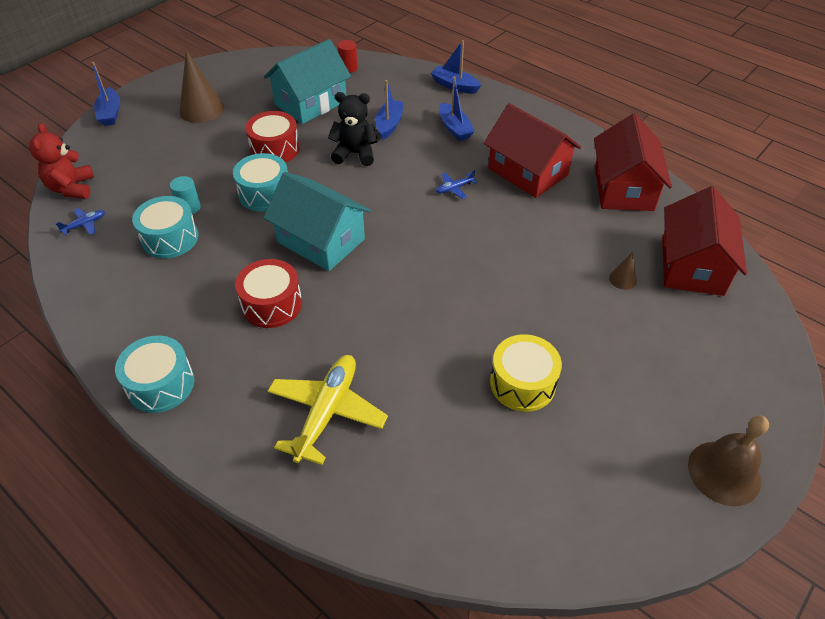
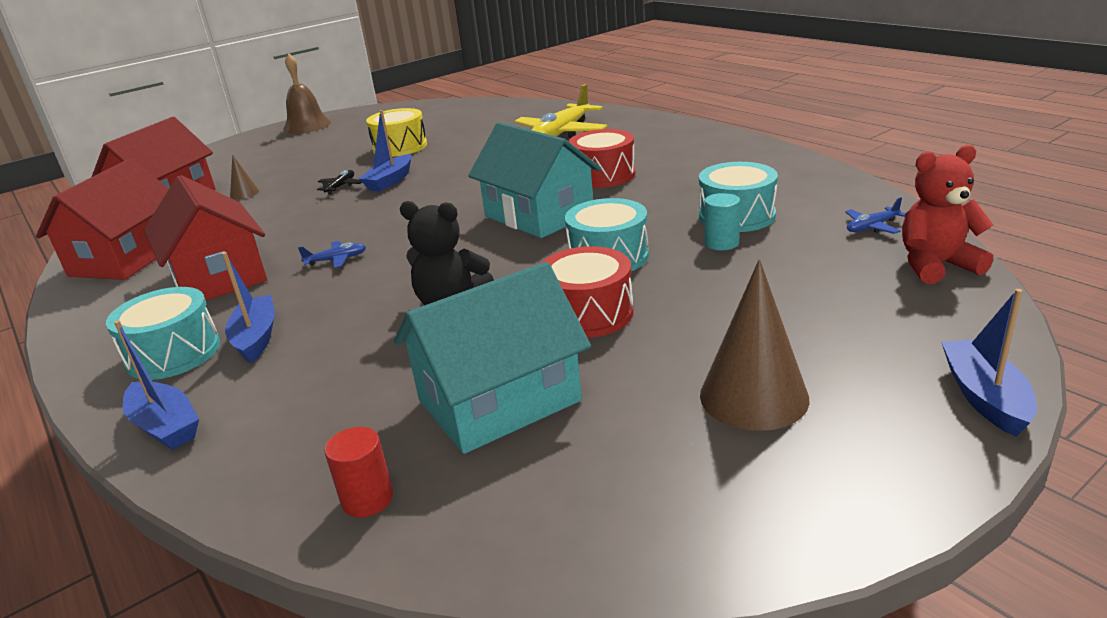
camera: 165 degrees left, 20 degrees down
red teddy bear [29,123,94,199] -> red teddy bear turned 105 degrees counterclockwise [902,145,993,284]
turquoise drum [115,335,195,413] -> turquoise drum moved to [106,287,220,380]
blue boat [375,80,404,140] -> blue boat moved to [359,110,412,191]
none -> black plane [317,170,362,195]

